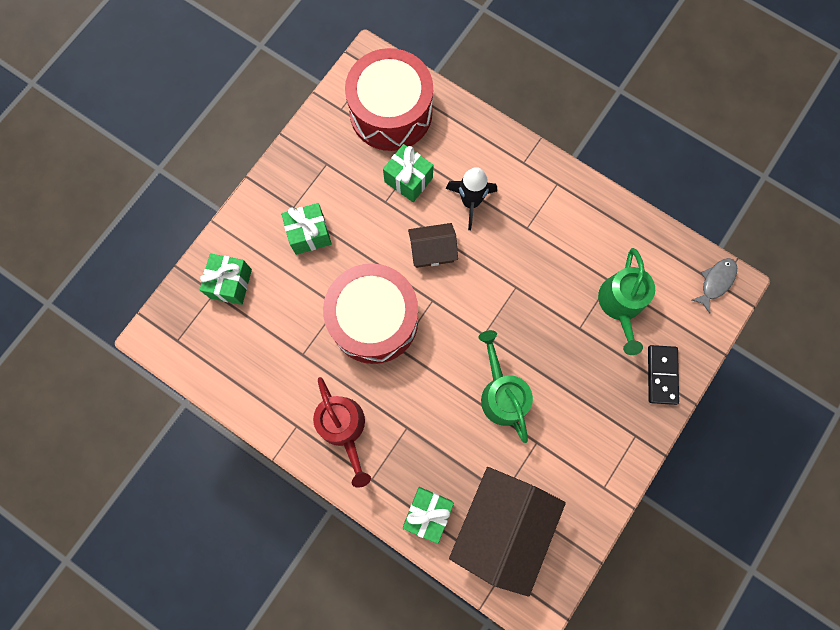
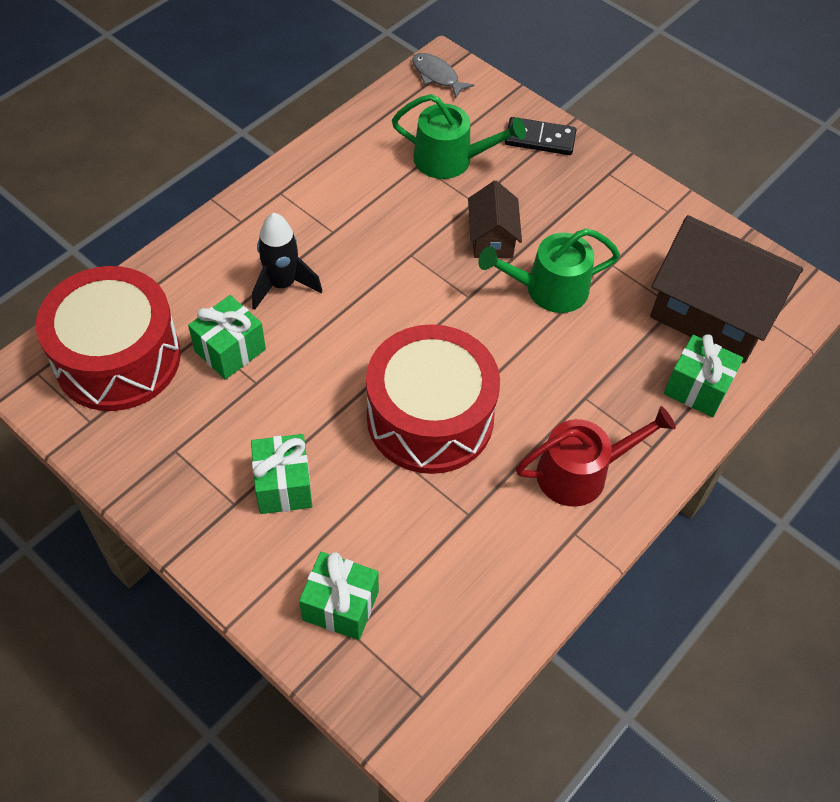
camera: 85 degrees left, 20 degrees down
brown house [408,223,458,268] -> brown house moved to [468,181,522,258]

